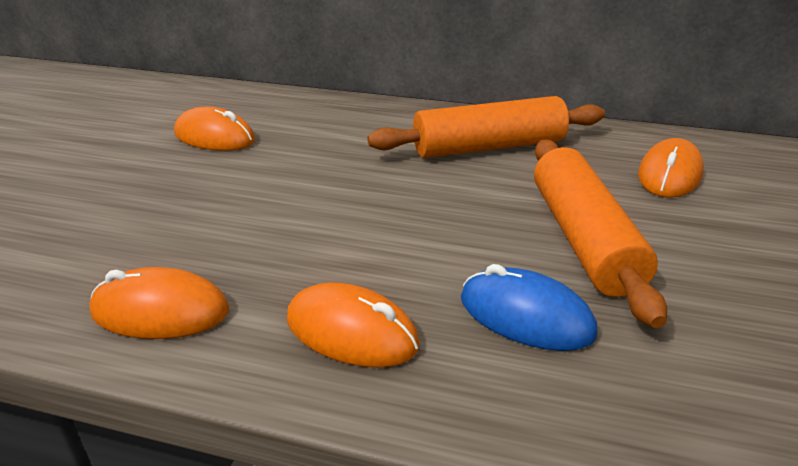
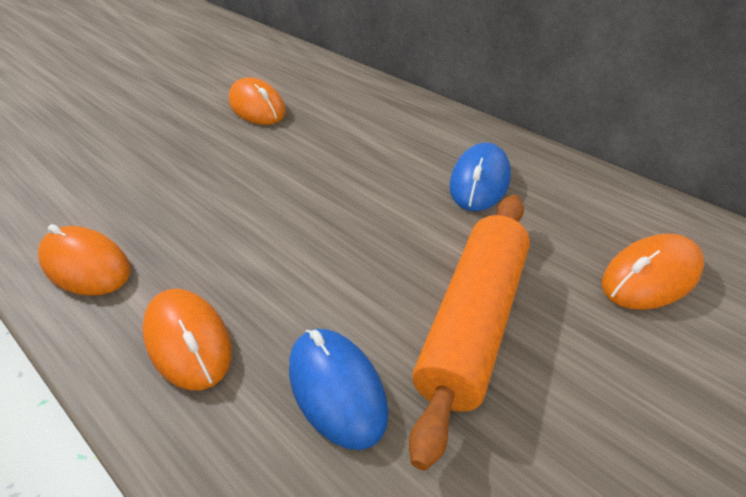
camera: 30 degrees right, 10 degrees up
orange rolling pin [367,96,605,158] -> blue mouse [450,143,511,211]

